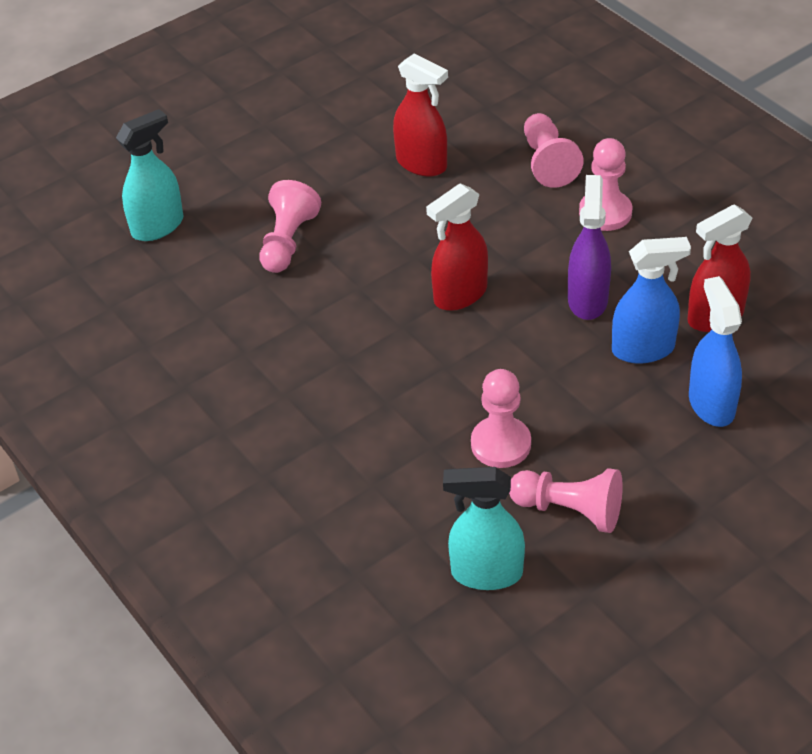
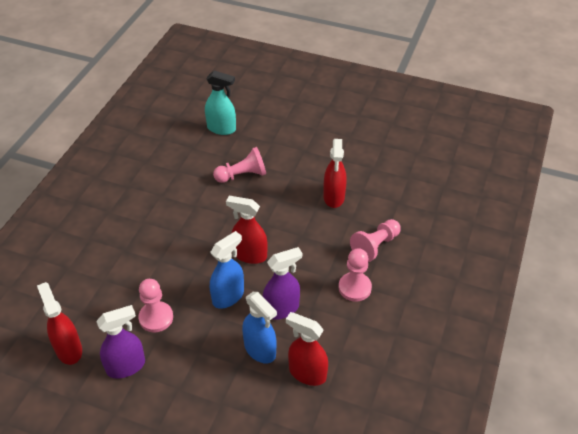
camera: 55 degrees right, 0 degrees up
turquoise spray bottle [443,467,525,590] -> red spray bottle [37,282,82,365]
pink pawn [509,468,623,533] -> purple spray bottle [96,305,145,379]
blue spray bottle [689,276,742,427] -> blue spray bottle moved to [210,231,244,309]

